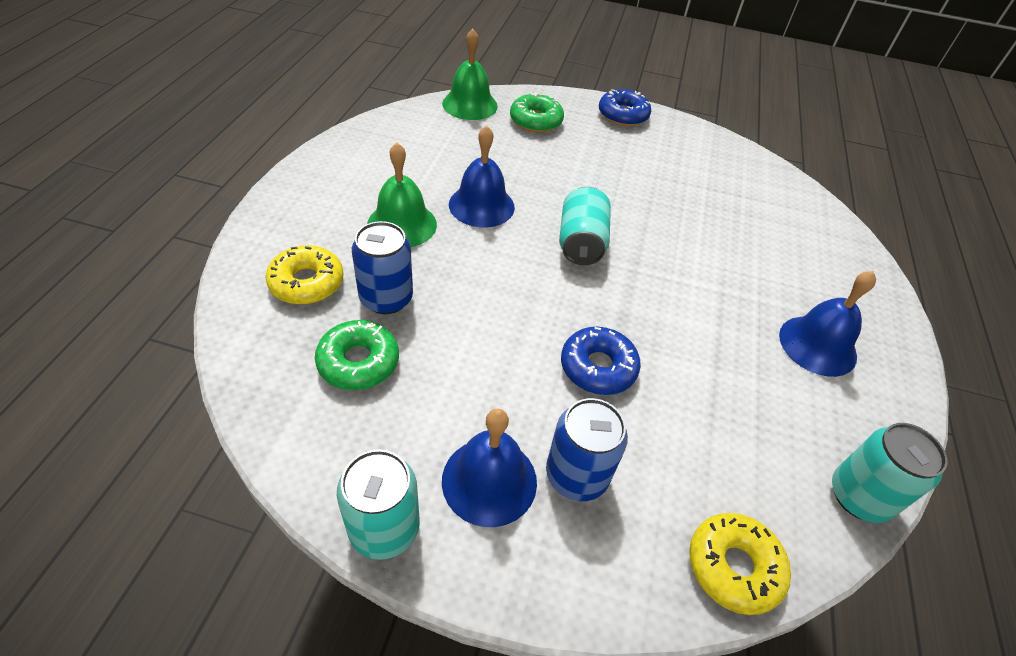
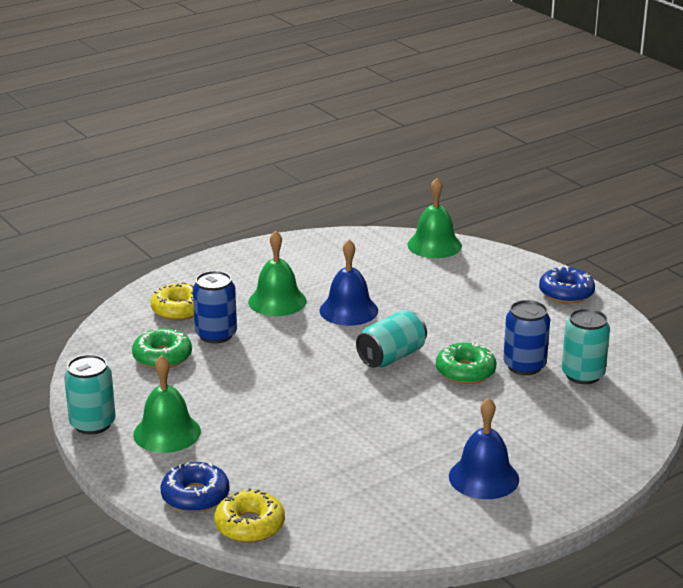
camera: 45 degrees right, 20 degrees down
blue bell [442,409,537,527] -> green bell [133,355,201,453]
green donut [510,92,564,132] -> green donut moved to [436,342,496,384]
blue can [546,398,628,501] -> blue can moved to [503,300,550,375]
blue donut [561,327,641,395] -> blue donut moved to [161,462,230,512]
turquoise can [832,423,948,523] -> turquoise can moved to [562,308,610,384]

